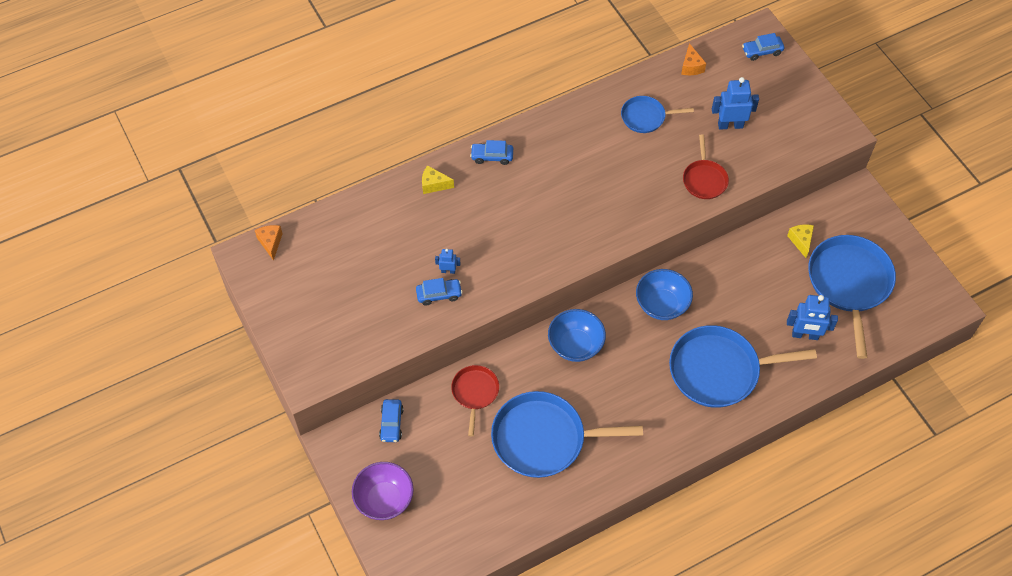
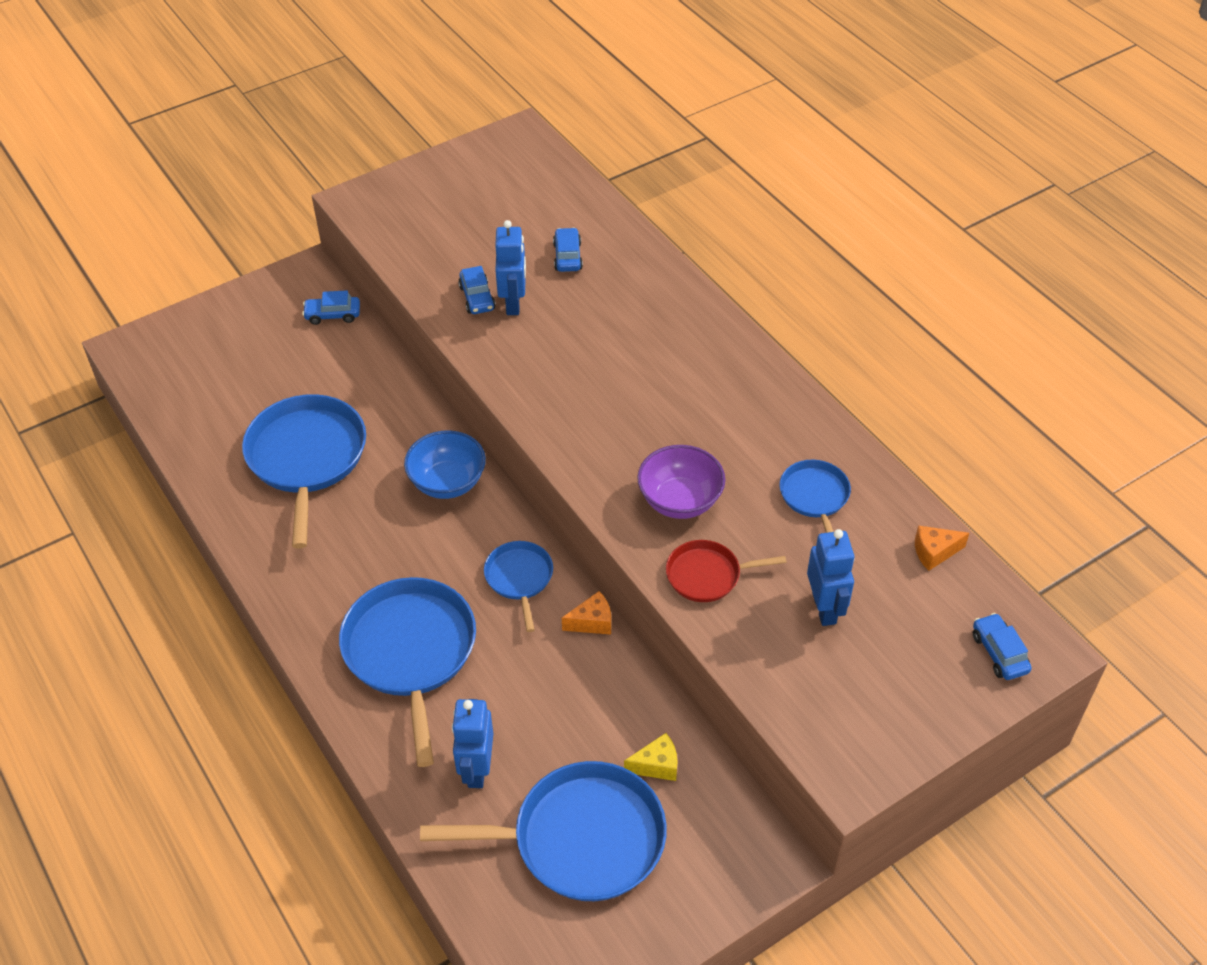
camera: 85 degrees right, 10 degrees down
orange cheese [255,225,283,261] -> orange cheese moved to [562,591,611,635]
purple bowl [352,462,414,520] -> purple bowl moved to [637,445,725,519]
yellow cheese [422,165,454,194] -> none
blue robot [435,249,460,274] -> blue robot [495,220,526,315], size x1.89
red pan [451,365,499,436] -> none
blue car [470,140,513,165] -> blue car moved to [553,227,583,272]
blue bowl [636,269,693,320] -> blue pan [484,541,553,632]

